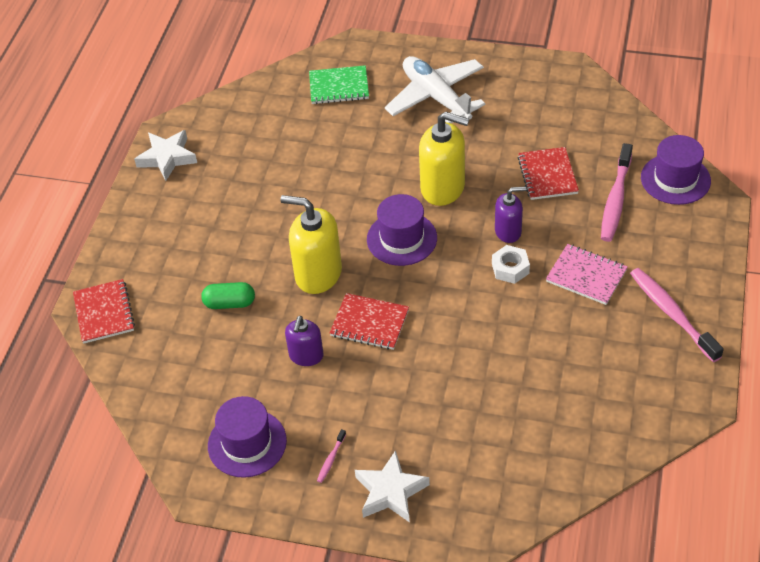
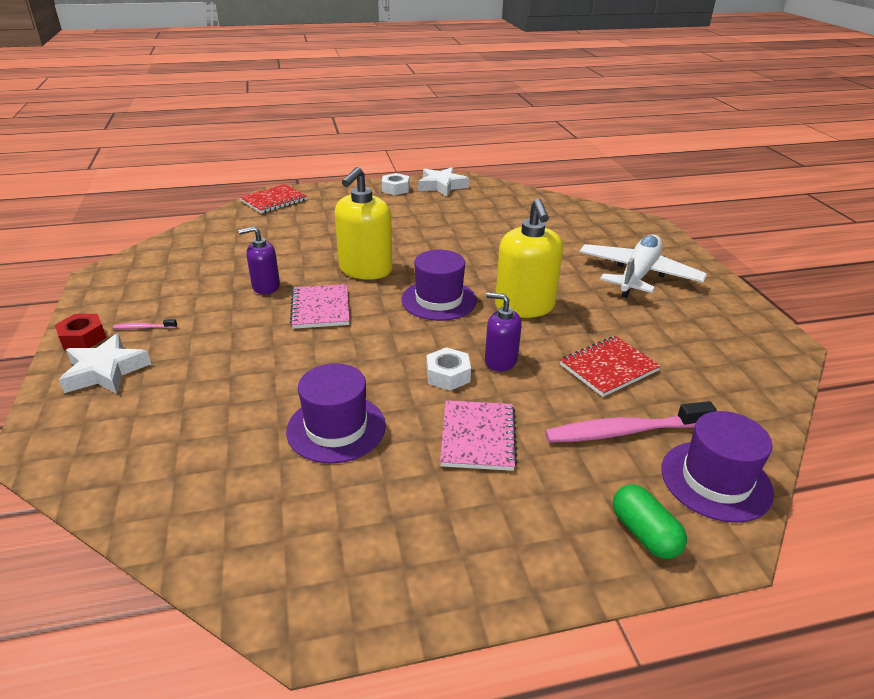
camera: 60 degrees right, 15 degrees down
green capsule [201,282,255,309] -> green capsule moved to [613,485,687,559]
purple hat [208,396,287,478] -> purple hat moved to [286,363,386,464]
yellow soap dispenser [280,195,342,294] -> yellow soap dispenser turned 150 degrees counterclockwise [335,167,393,280]
green notebook [309,65,369,104] -> none
red notebook [330,293,409,350] -> pink notebook [290,284,350,329]
purple soap dispenser [495,187,526,243] -> purple soap dispenser turned 150 degrees clockwise [485,292,522,371]
pink toothbrush [630,268,724,362] -> none
none -> red nut [55,314,106,350]
none -> white nut [382,173,409,195]

